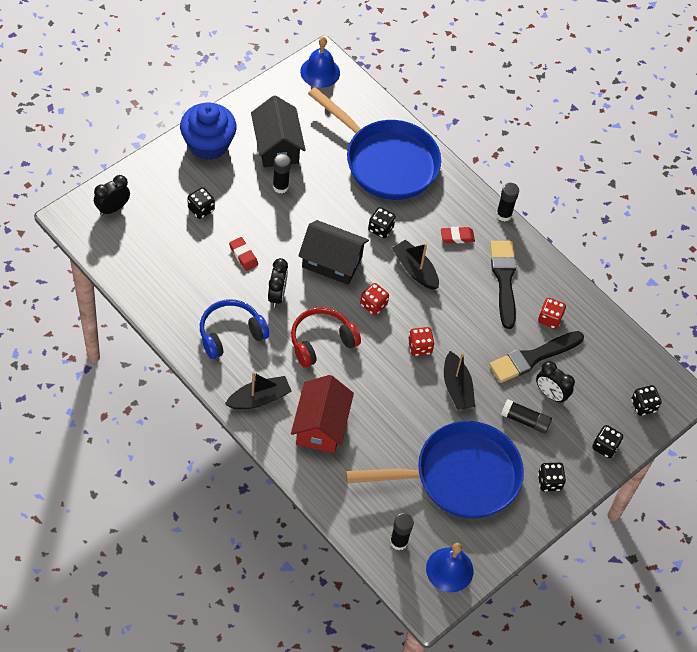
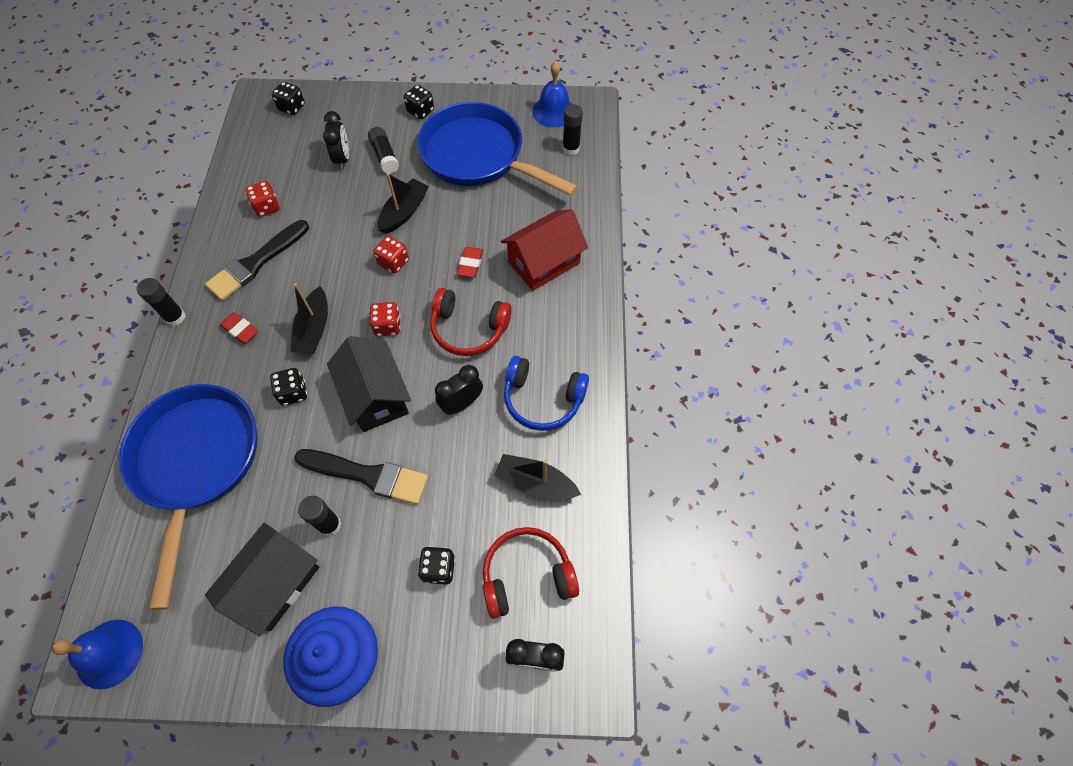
camera: 130 degrees left, 5 degrees up
black boat [225,372,292,409] -> black boat moved to [494,454,581,499]
red eraser [229,237,258,271] -> red eraser moved to [457,247,483,277]
black brush [489,331,584,383] -> black brush moved to [294,449,428,504]
black dice [592,425,623,458] -> none
none -> red headphones [483,527,579,619]

